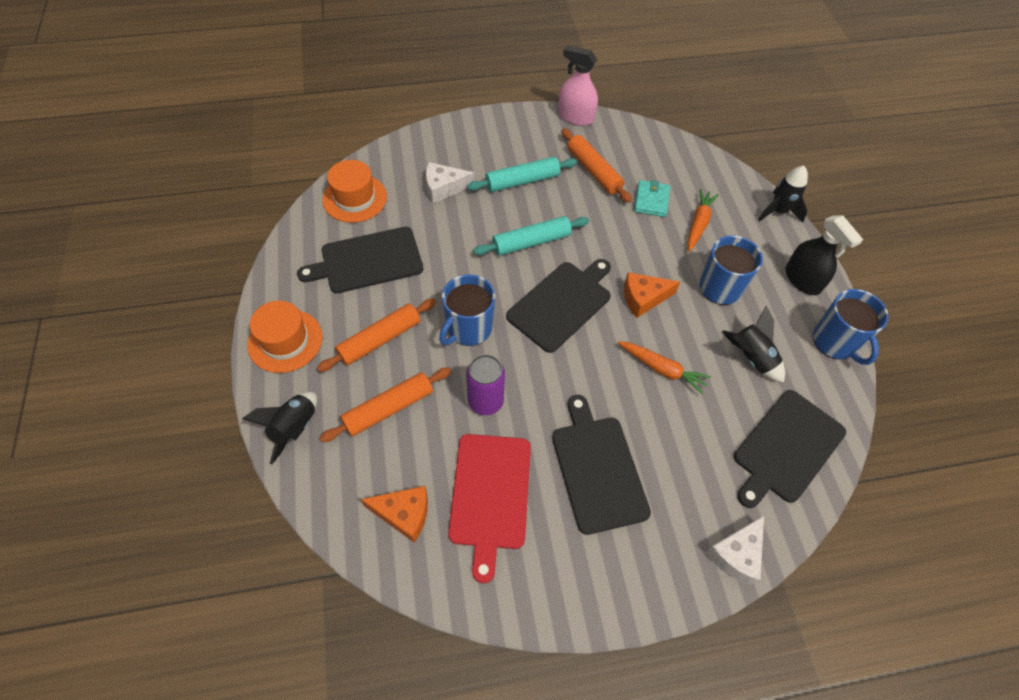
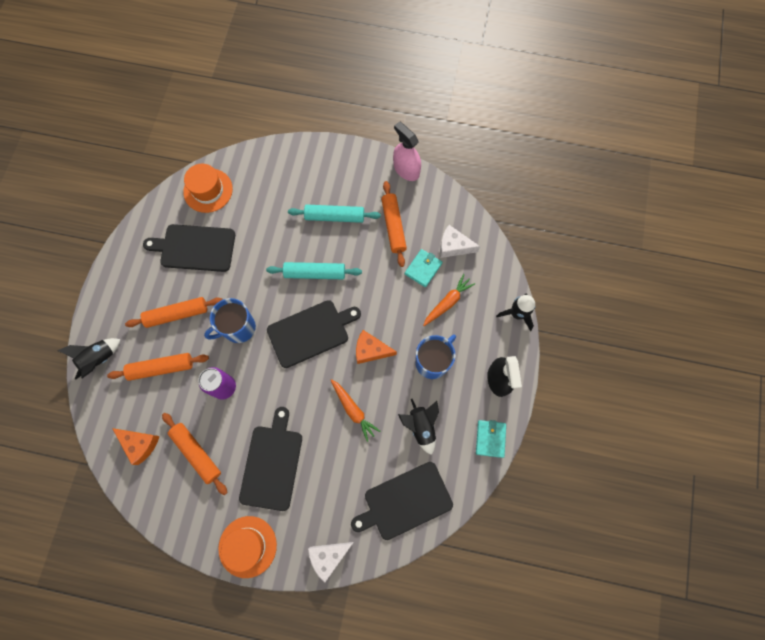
camera: 25 degrees right, 15 degrees up
orange hat [247,301,323,373] -> orange hat moved to [218,516,277,578]
white cheese [426,162,474,203] -> white cheese moved to [440,225,480,258]
red cutting board [448,434,531,583] -> orange rolling pin [162,413,228,495]
blue mug [813,289,888,365] -> turquoise wallet [476,420,506,458]

